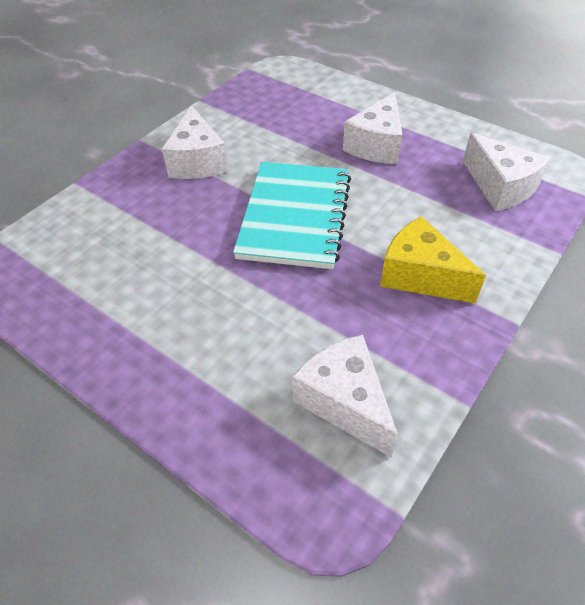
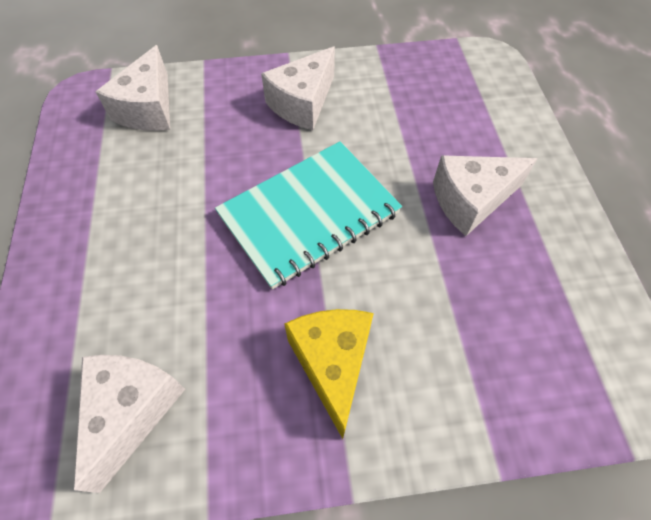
camera: 45 degrees right, 10 degrees up
white cheese [463,132,550,211] -> white cheese moved to [96,45,170,131]

